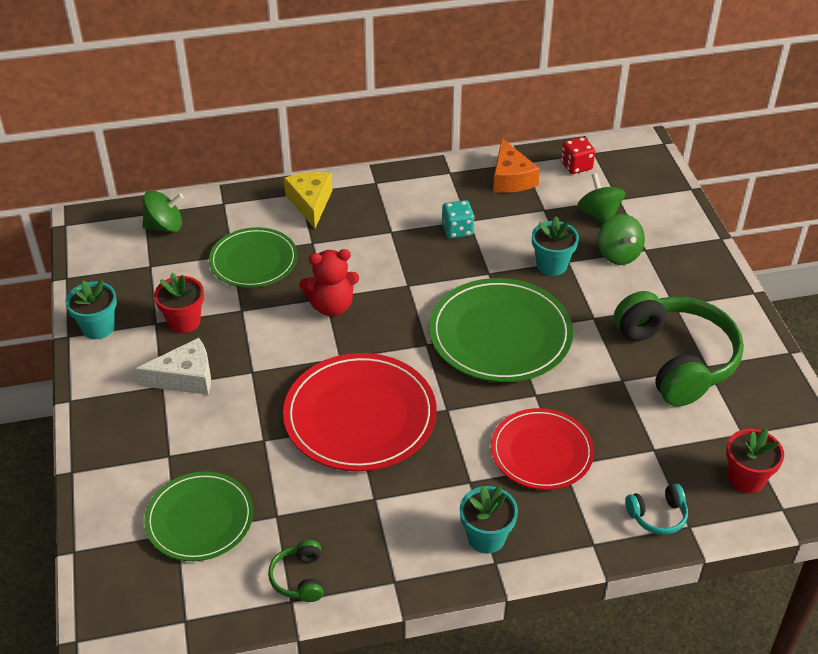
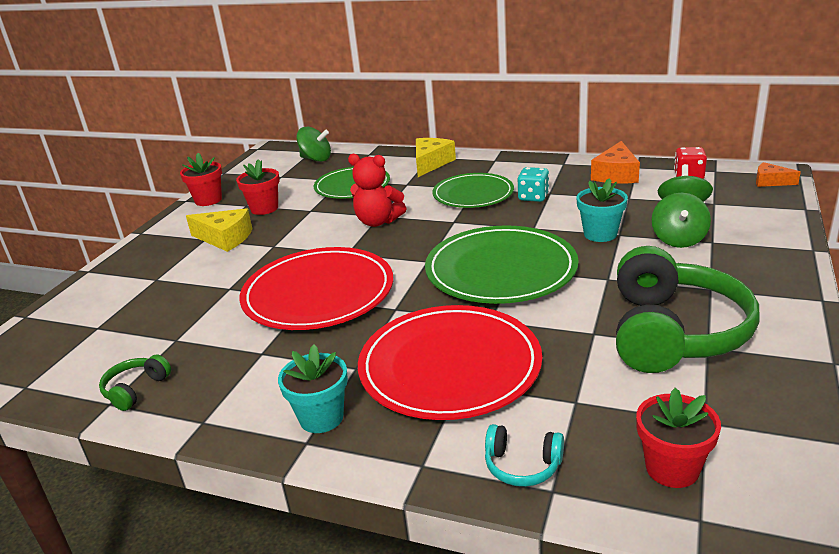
camera: 35 degrees right, 15 degrees down
turquoise flower pot [65,279,117,339] -> red flower pot [180,153,222,206]
white cheese [135,338,211,395] -> yellow cheese [186,208,252,252]
green plate [144,471,253,561] -> green plate moved to [432,173,514,208]
red plate [491,408,594,490] -> red plate [358,305,542,420], size x1.53
none -> orange cheese [756,162,801,187]

